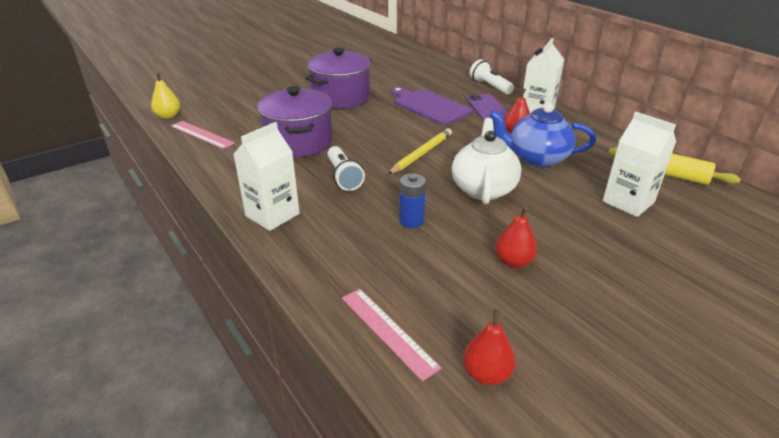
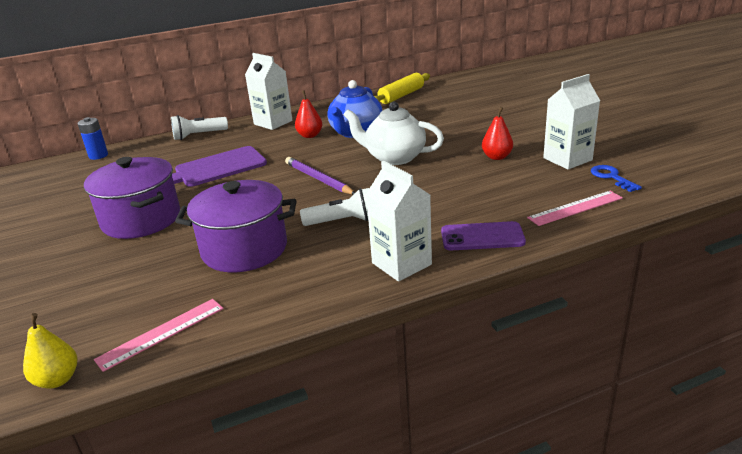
camera: 75 degrees left, 5 degrees down
yellow pencil [388,128,452,175] -> purple pencil [285,157,355,195]
blue battery [399,173,426,228] -> blue battery moved to [78,117,108,160]
red pear [463,309,516,385] -> blue key [591,165,642,192]
purple phone [467,94,508,121] -> purple phone moved to [441,221,526,251]
white carton [603,111,676,217] -> white carton moved to [543,74,600,169]

